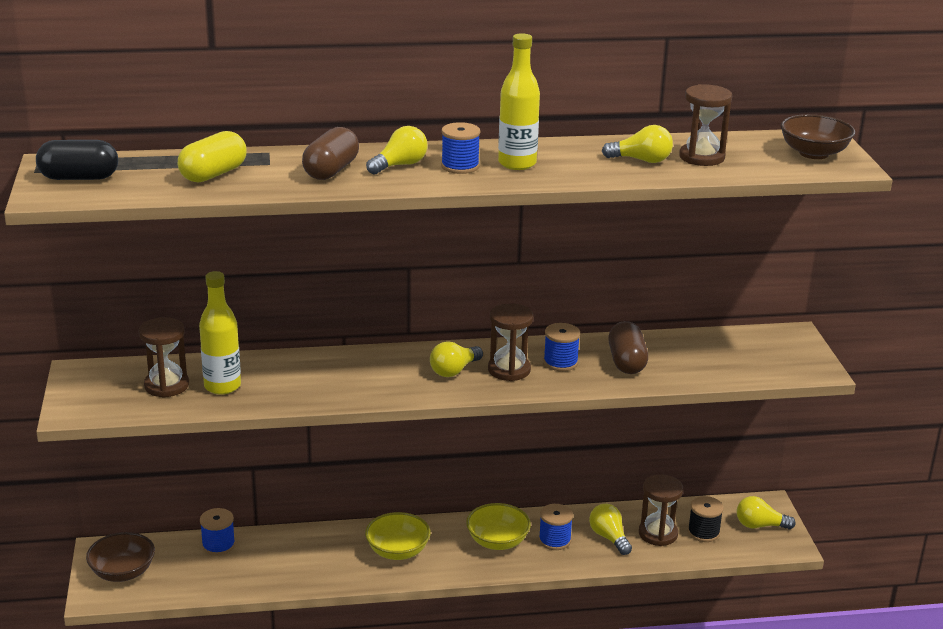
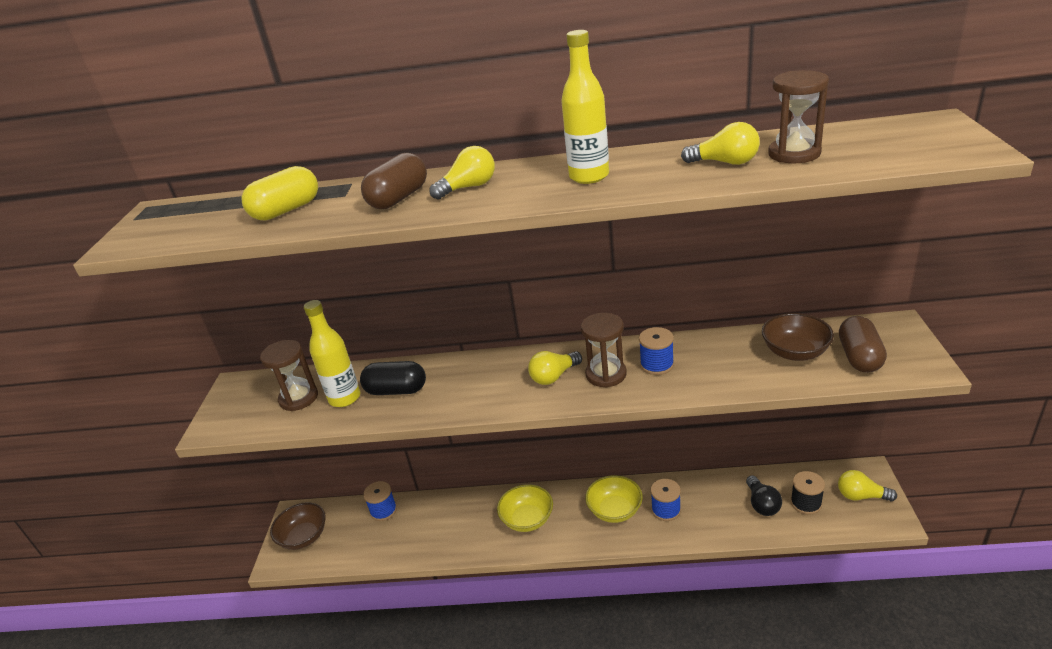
camera: 15 degrees right, 5 degrees up
black capsule [36,140,118,180] -> black capsule moved to [360,361,426,395]
blue spool [441,122,481,174] -> none
yellow light bulb [589,504,632,555] -> none
brown capsule [608,321,648,374] -> brown capsule moved to [839,316,887,373]
brown hourglass [639,474,683,546] -> black light bulb [746,475,782,516]
brown bowl [781,114,855,159] -> brown bowl moved to [762,313,834,361]

